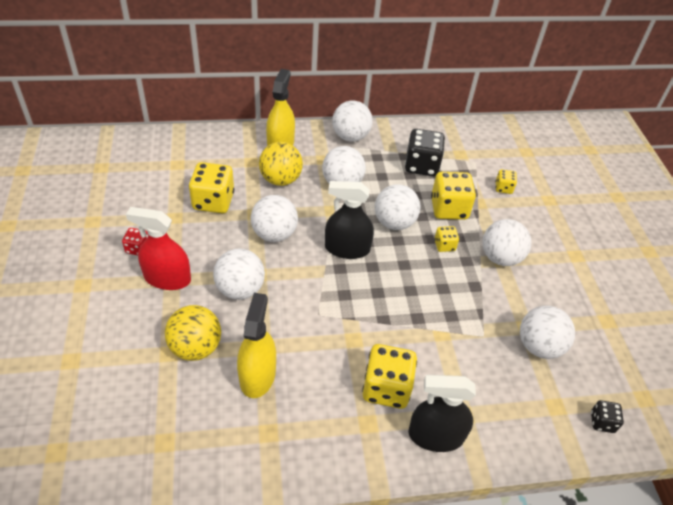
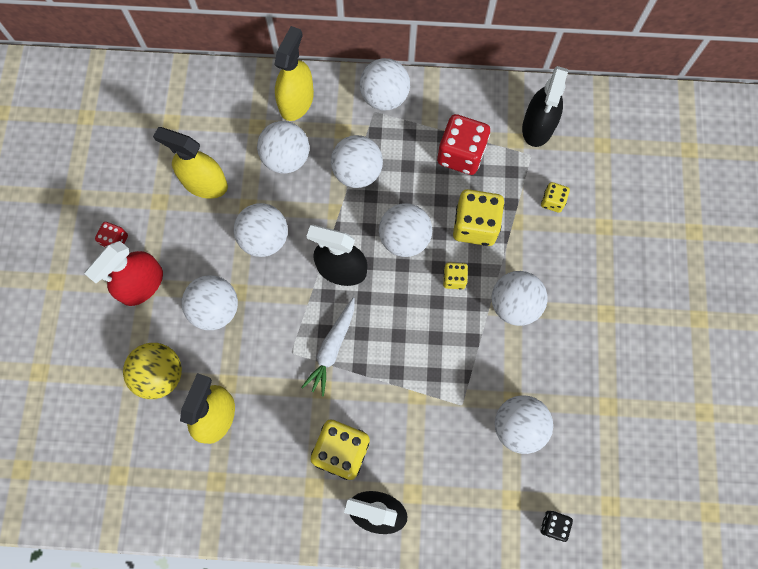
camera: 15 degrees right, 25 degrees up
red spray bottle [126,207,191,290] -> red spray bottle turned 75 degrees counterclockwise [84,241,163,306]
yellow dice [189,162,234,213] -> yellow spray bottle [153,127,228,199]
yellow ball [259,142,303,186] -> white ball [257,121,309,174]
black dice [405,129,445,176] -> red dice [437,114,490,175]
none -> white carrot [302,298,355,396]
none -> black spray bottle [522,66,568,147]

